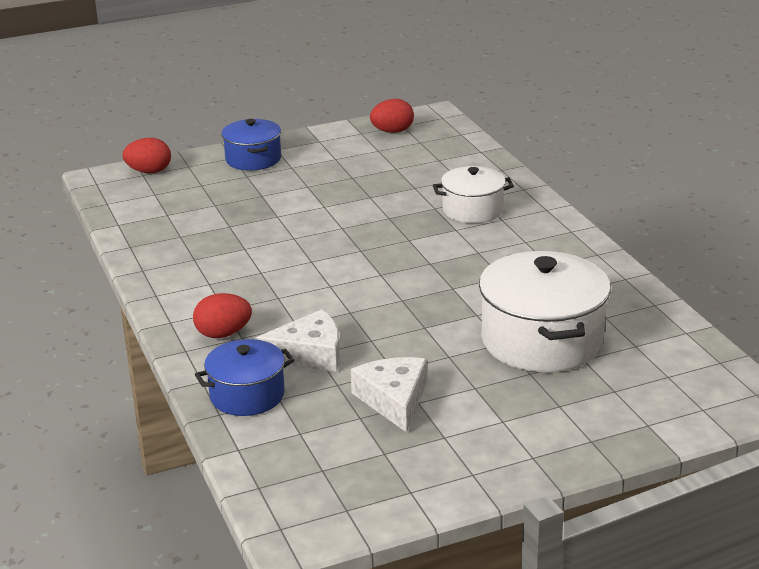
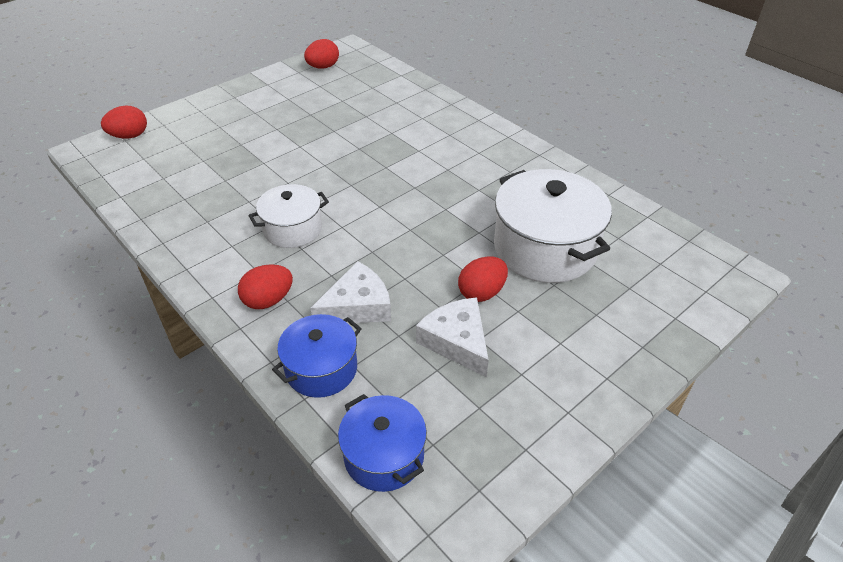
camera: 20 degrees left, 15 degrees up
blue pot [222,119,281,171] -> blue pot moved to [338,394,427,492]
white pot [433,166,514,223] -> white pot moved to [248,184,329,248]
none -> red egg [458,257,508,302]

